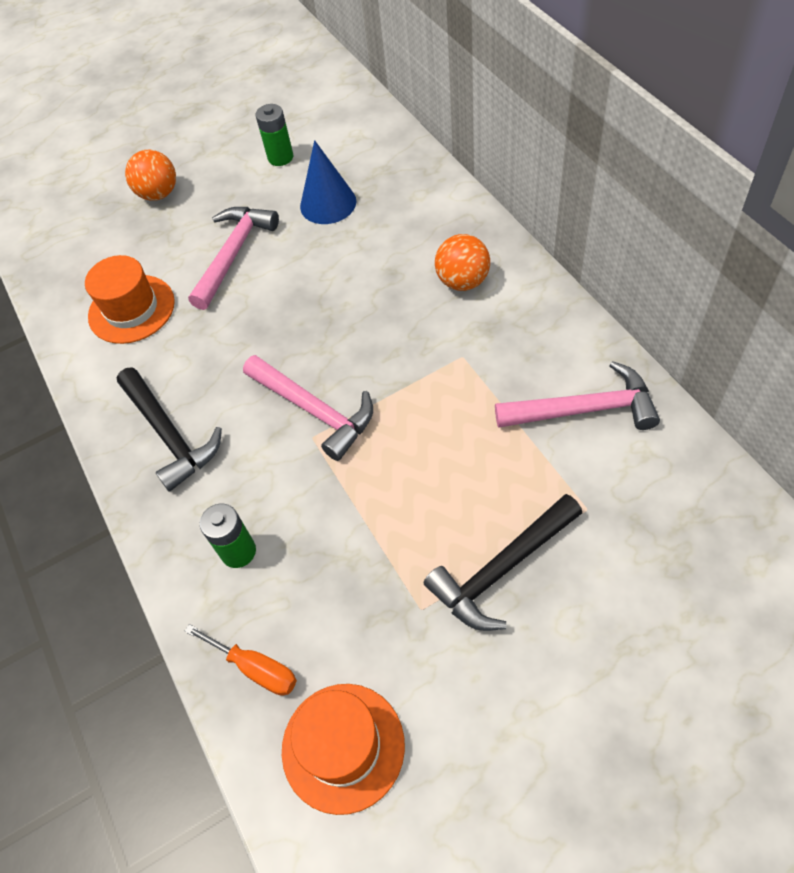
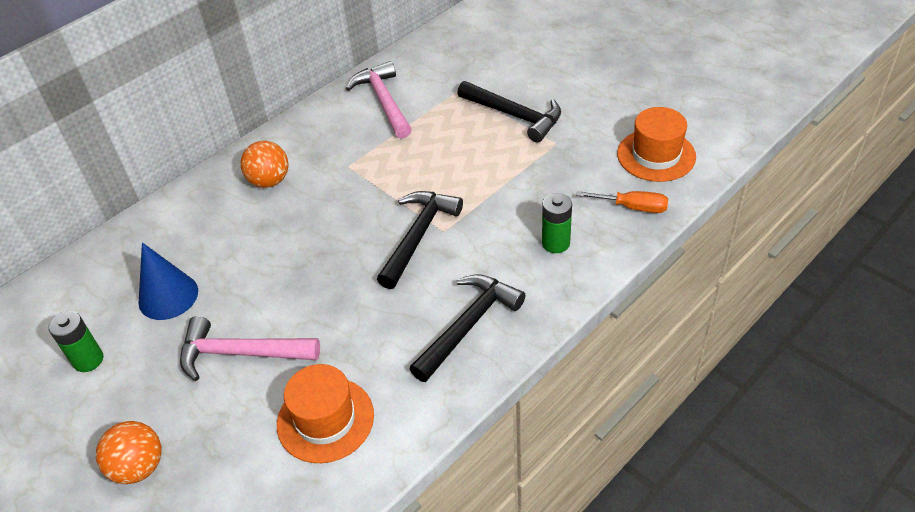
camera: 110 degrees left, 10 degrees down
orange screwdriver [185,624,297,696] -> orange screwdriver turned 90 degrees clockwise [576,191,668,213]
pink hammer [243,355,373,461] -> black hammer [377,191,463,289]

